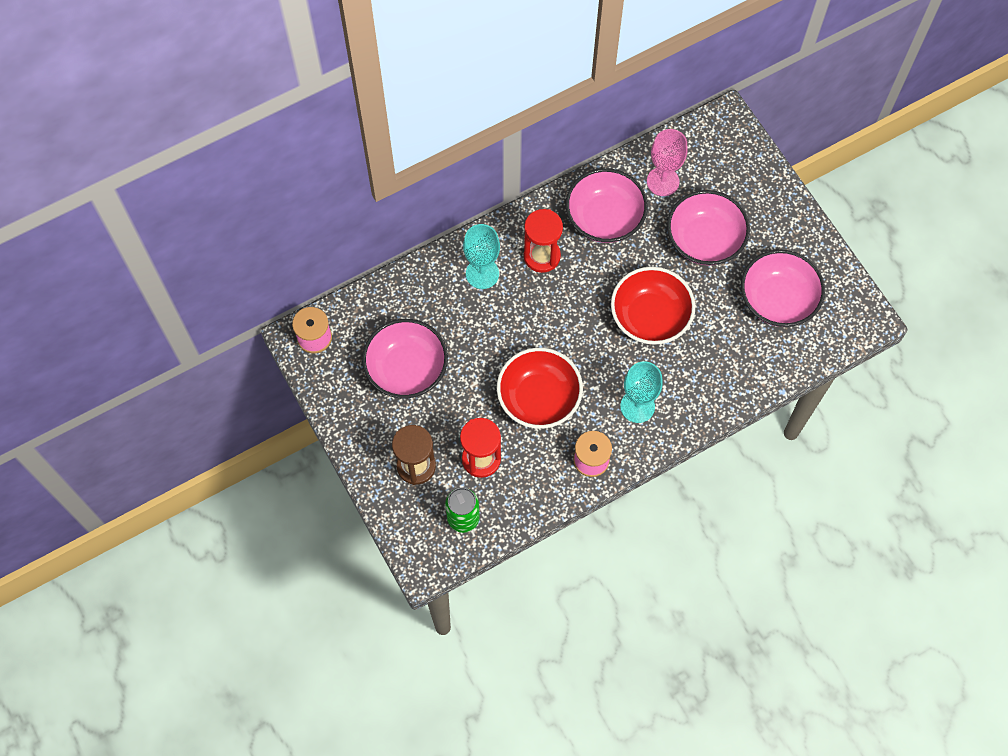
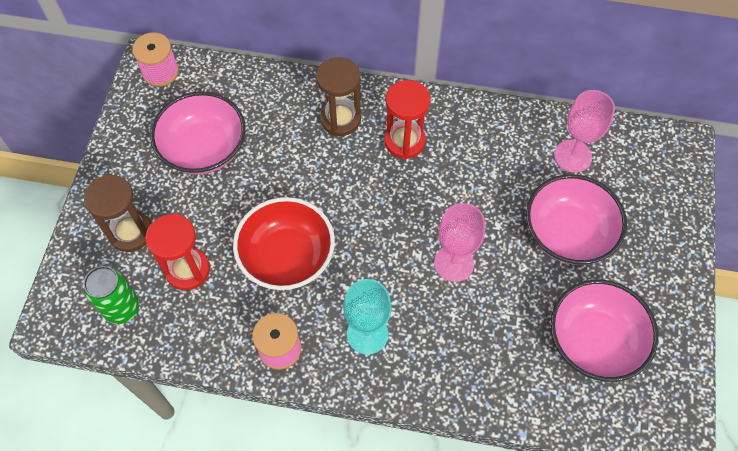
camera: 40 degrees right, 5 degrees down
turquoise goblet [463,224,500,289] -> brown hourglass [316,57,361,136]
pink bowl [566,168,648,243] -> none
red bowl [611,267,696,345] -> pink goblet [434,203,485,282]

